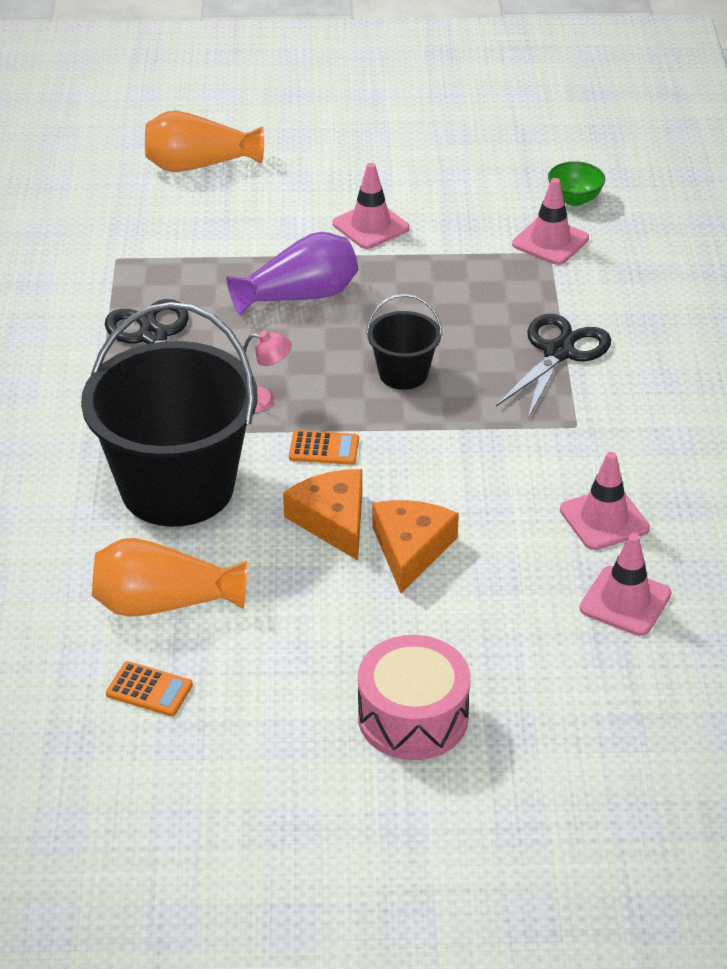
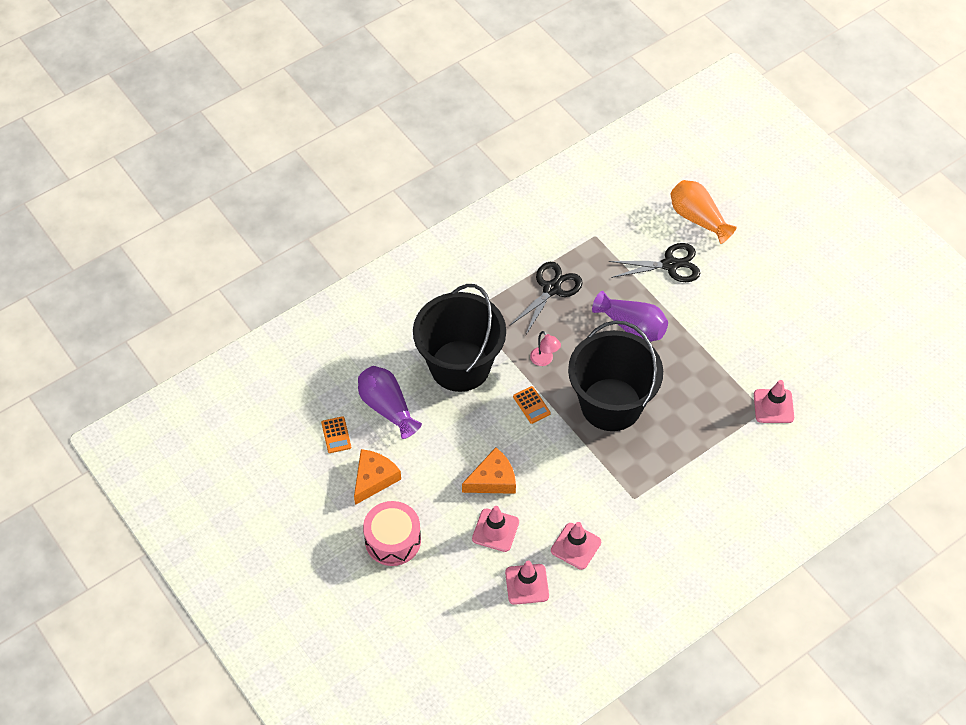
camera: 55 degrees right, 15 degrees up
orange vase [92,538,247,617] -> purple vase [358,366,422,439]
orange cheese [283,469,362,560] -> orange cheese moved to [354,449,401,505]
pink traffic cone [333,163,409,249] -> pink traffic cone moved to [472,506,519,552]
black bucket [366,294,442,390] -> black bucket [568,320,663,431], size x2.18
black scissors [496,314,611,419] -> black scissors moved to [608,243,700,282]
green bowl [548,161,605,206] -> none

